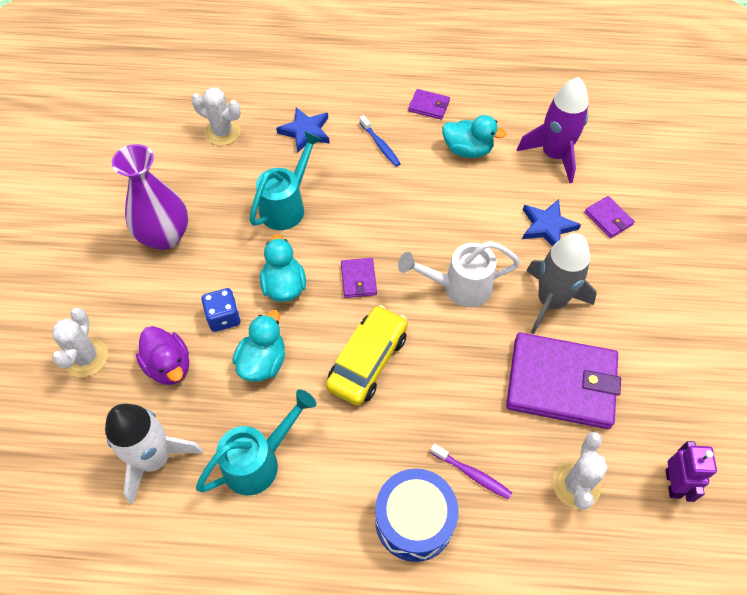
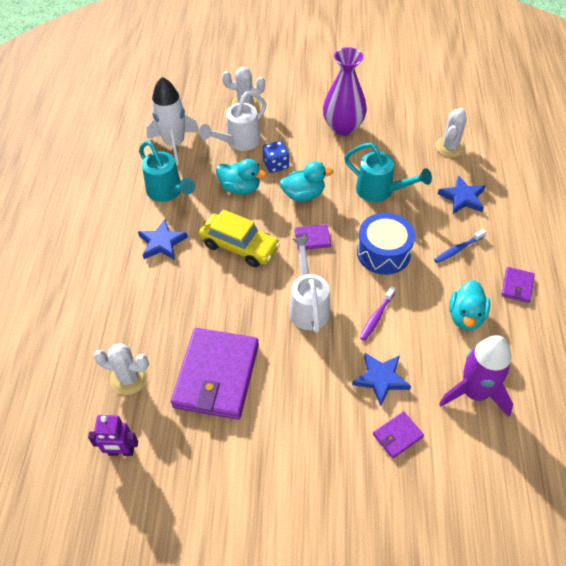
camera: 90 degrees right, 5 degrees down
purple duck [136,326,189,385] -> white watering can [199,91,266,151]
blue drum [375,469,459,562] -> blue drum moved to [357,213,415,275]
purple toothbrush [430,444,512,499] -> purple toothbrush moved to [360,286,396,341]
grey rocket [526,233,597,334] -> none
none -> blue star [138,219,188,260]

